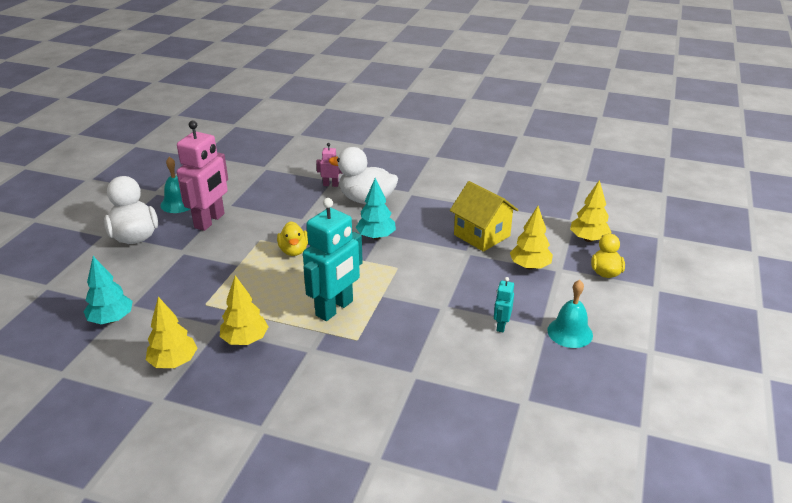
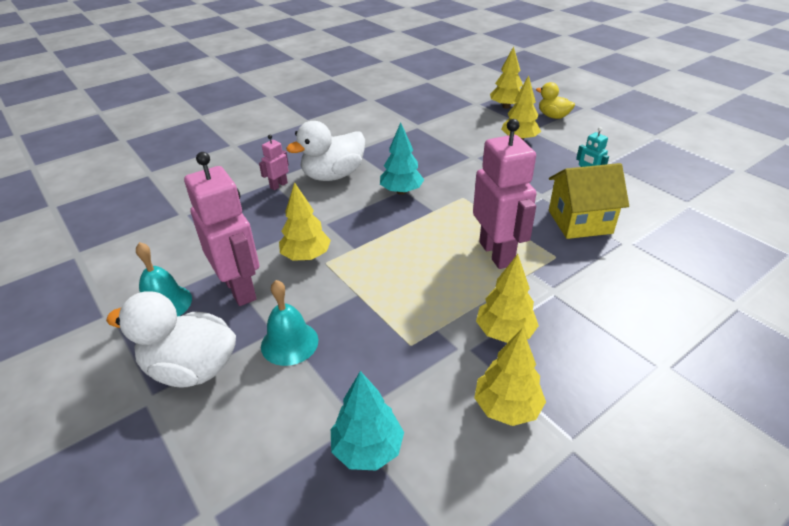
camera: 55 degrees left, 5 degrees up
yellow duck [277,221,308,256] -> none
turquoise robot [303,198,363,321] -> pink robot [473,119,536,269]
yellow house [450,181,519,252] -> yellow house moved to [549,163,629,239]
turquoise bell [547,280,593,348] -> turquoise bell moved to [261,280,318,366]
none -> yellow tree [279,182,331,261]

